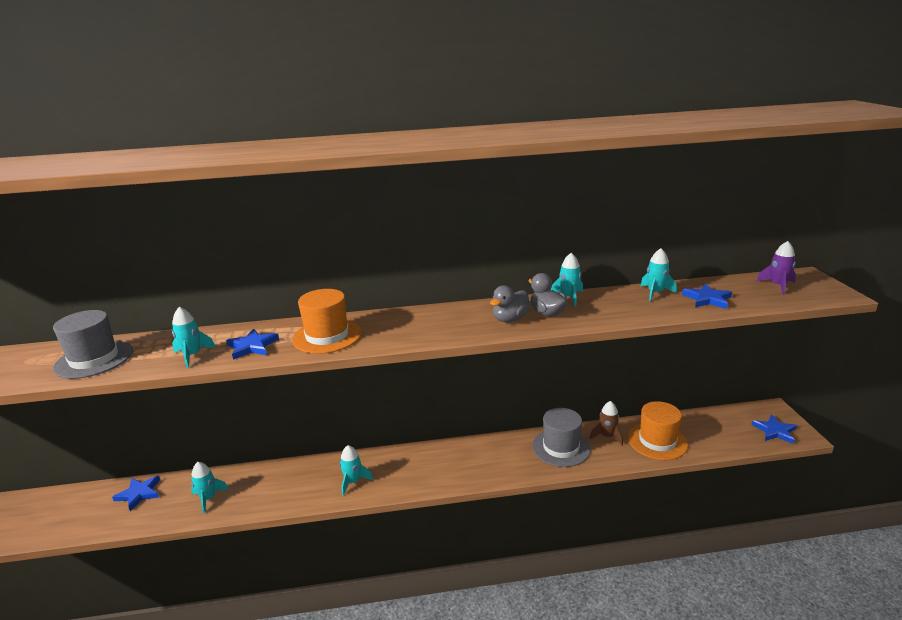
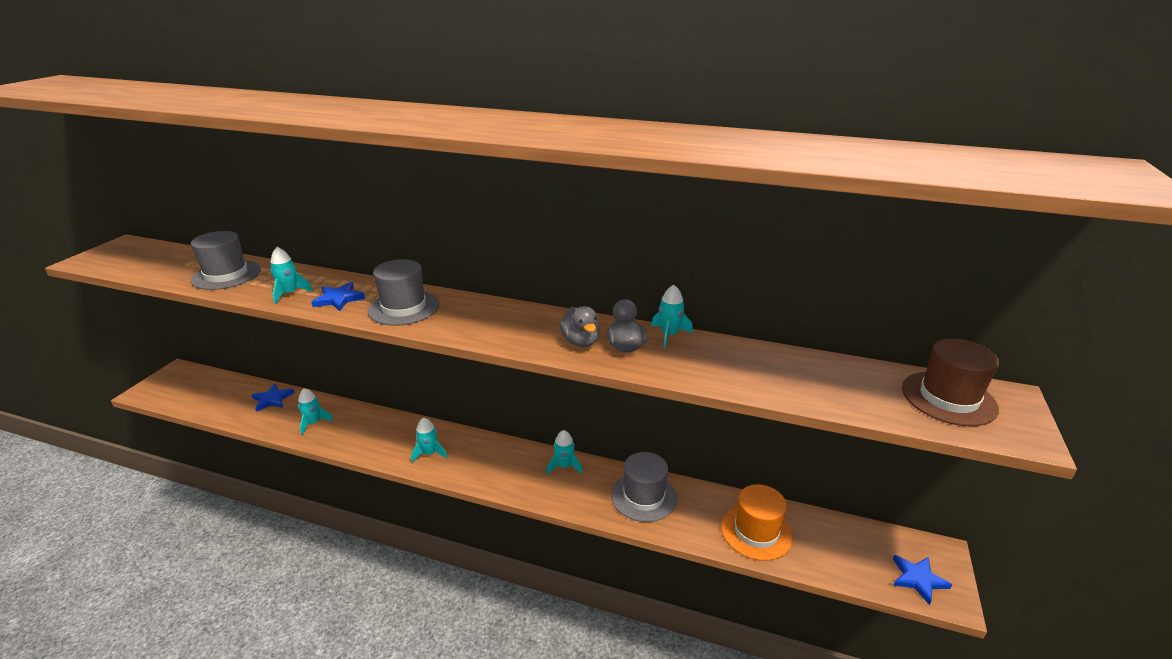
camera: 25 degrees right, 5 degrees up
orange hat [292,289,362,354] -> grey hat [368,259,439,326]
grey duck [490,285,530,322] -> grey duck turned 90 degrees counterclockwise [559,306,600,347]
brown rocket [590,401,623,445] -> none
turquoise rocket [641,248,677,301] -> turquoise rocket moved to [546,430,582,474]
blue star [682,284,732,309] -> none
purple rocket [757,241,796,295] -> brown hat [902,338,999,426]

